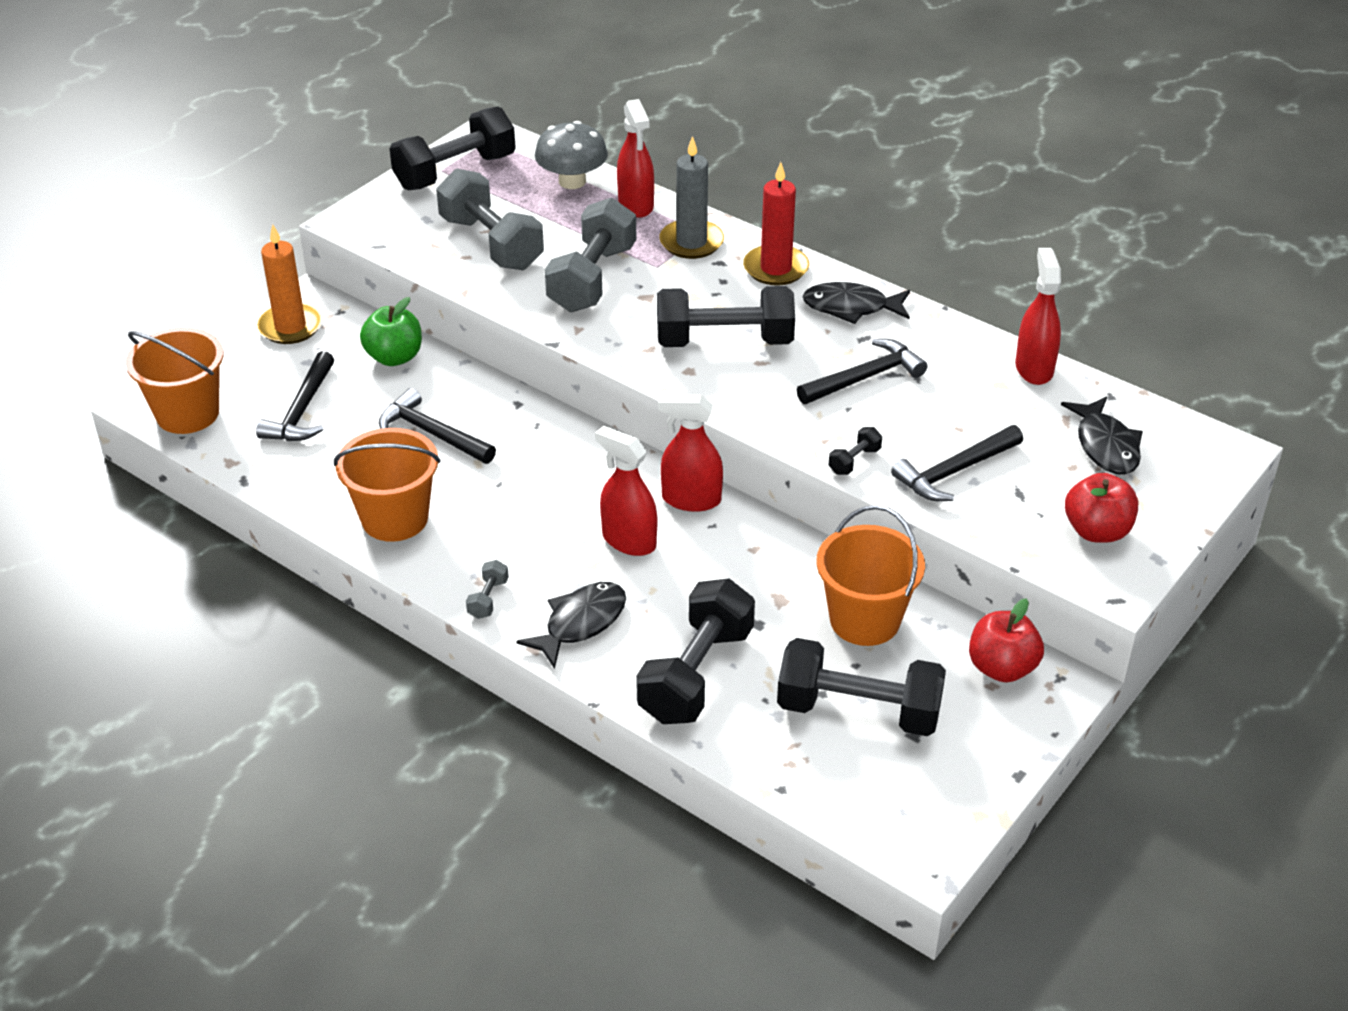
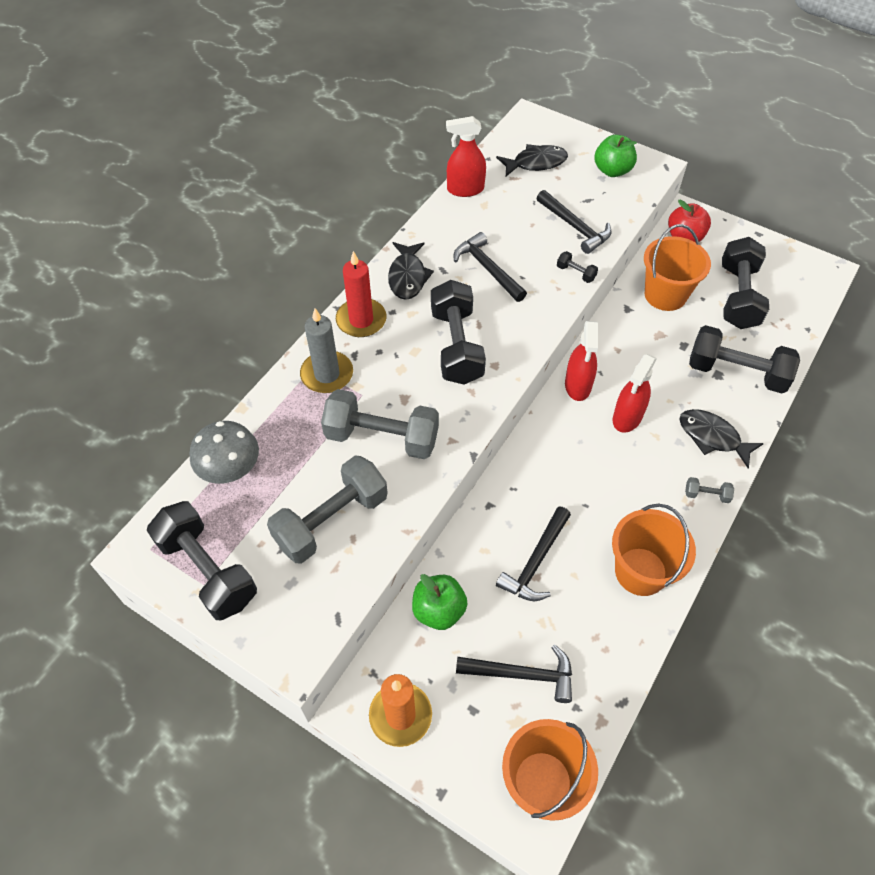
camera: 95 degrees left, 15 degrees up
red spray bottle [617,99,654,218] -> none
red apple [1065,473,1138,543] -> green apple [594,135,637,177]

